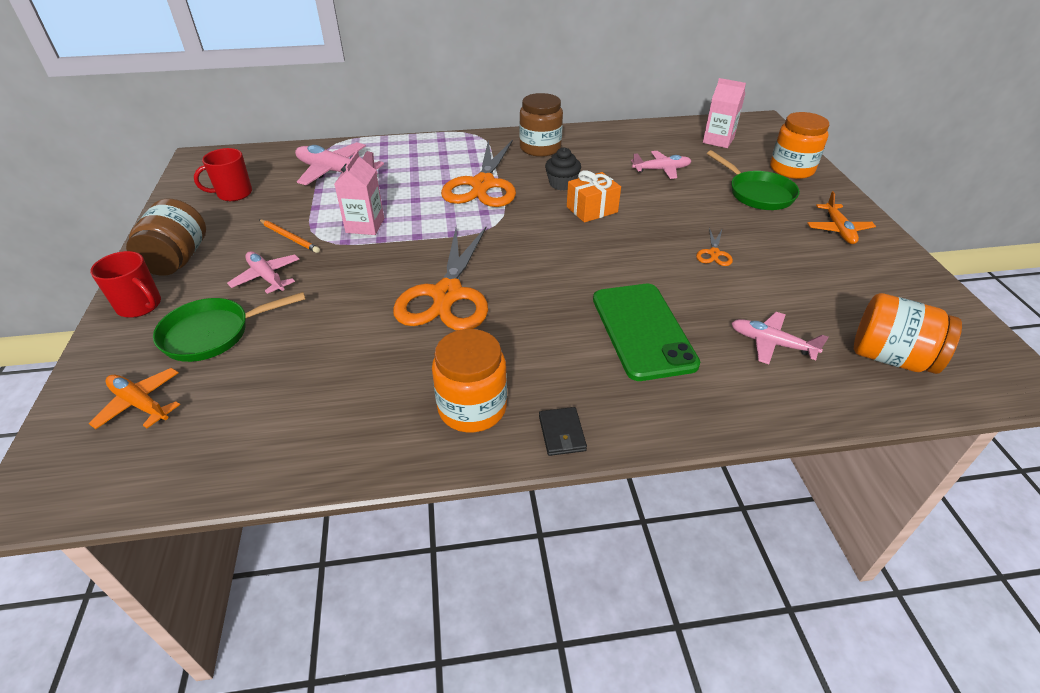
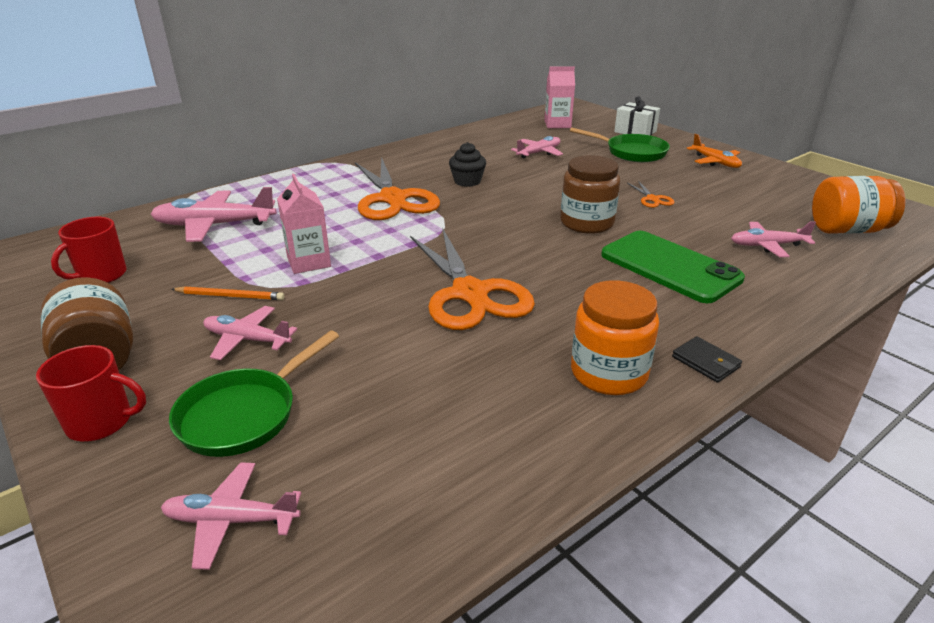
camera: 30 degrees left, 10 degrees down
orange plane [88,368,180,429] -> pink plane [161,462,301,570]
brown jar [519,93,563,157] -> brown jar moved to [560,155,620,234]
orange gift [567,170,621,223] -> none
orange jar [770,112,829,179] -> white gift [614,96,660,136]

